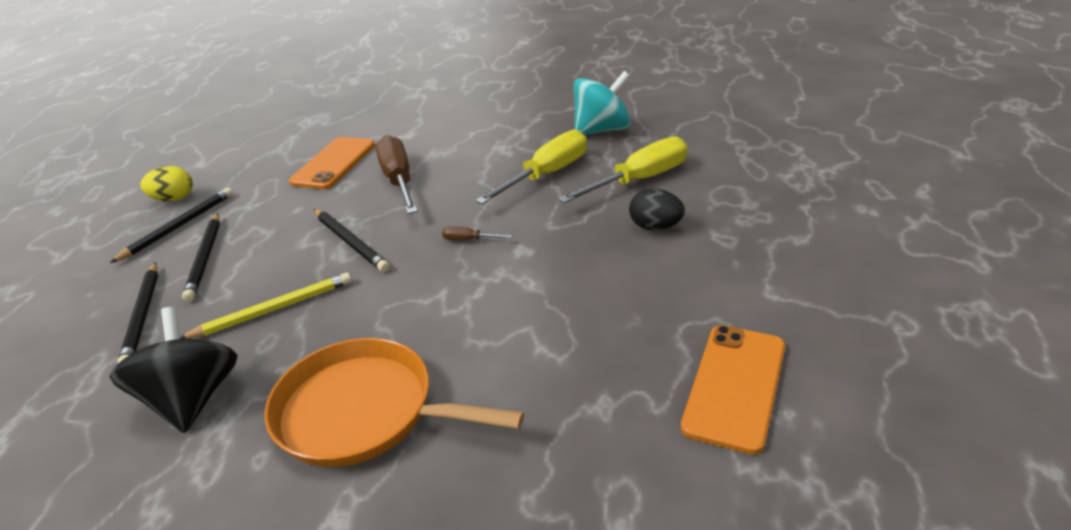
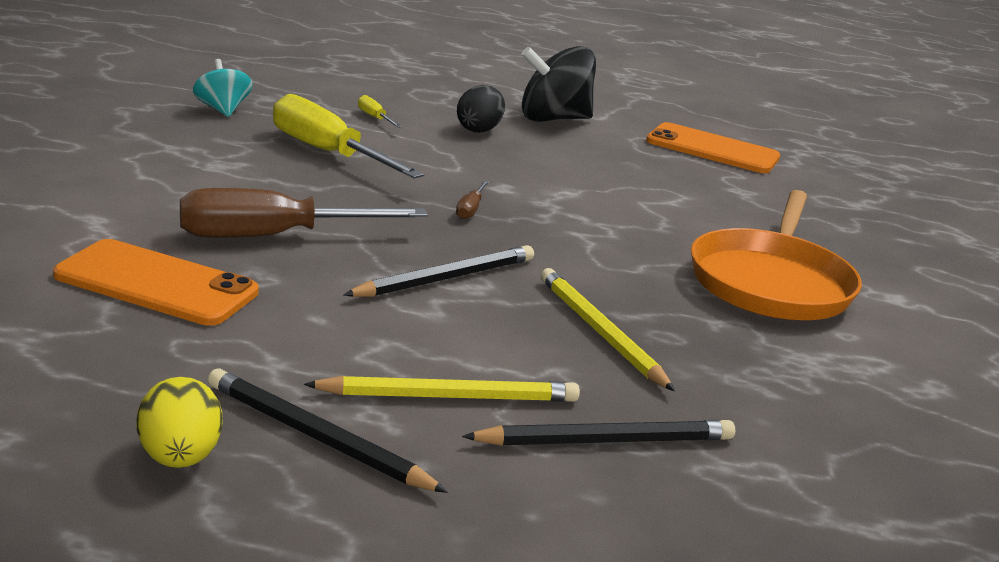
camera: 95 degrees left, 10 degrees down
black spinning top [109,307,238,433] -> black spinning top moved to [522,46,596,122]
black pencil [182,213,220,302] -> yellow pencil [304,376,580,402]
yellow screwdriver [558,136,687,203] -> yellow screwdriver [358,95,402,128], size x0.42
turquoise spinning top [573,71,630,135] -> turquoise spinning top [193,59,253,117], size x0.59

